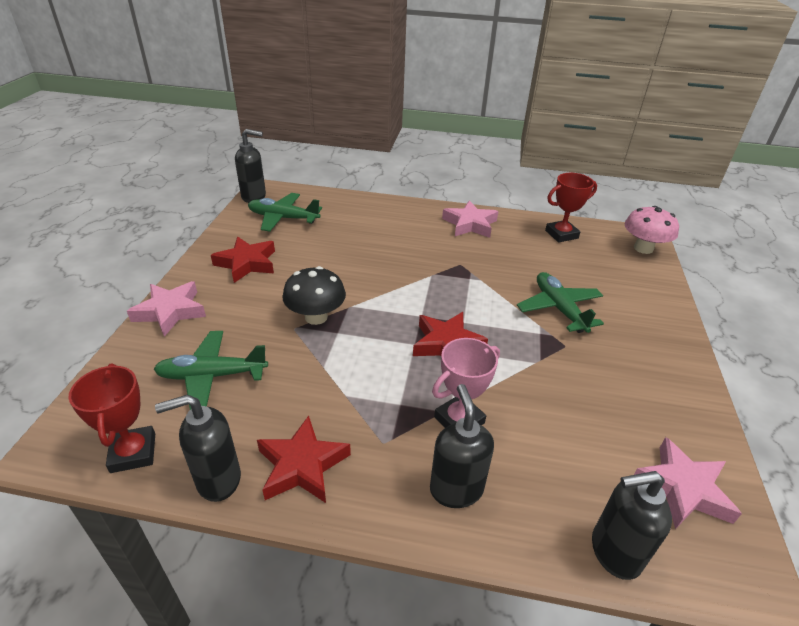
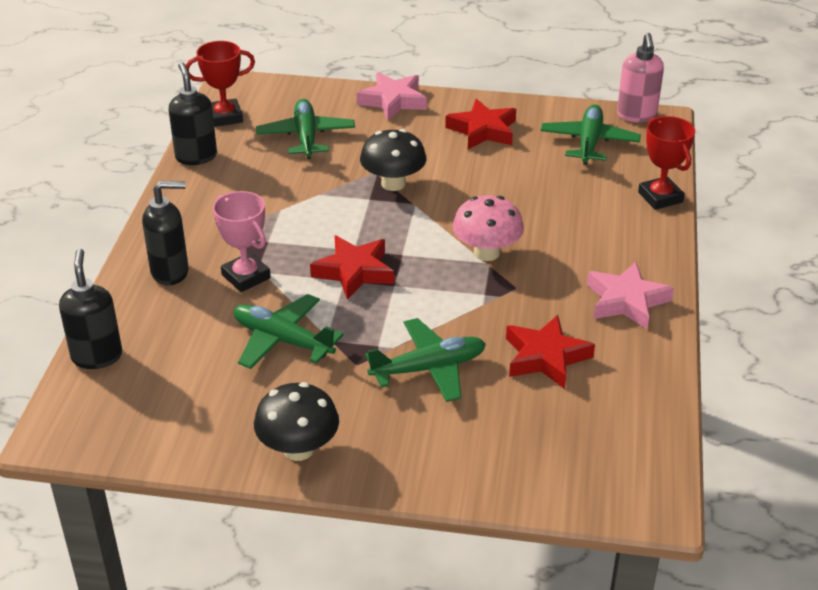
camera: 90 degrees right, 0 degrees up
black soap dispenser [235,129,266,203] -> pink soap dispenser [617,33,664,122]
red star [257,416,351,503] -> red star moved to [506,315,595,389]
red trophy [545,173,597,243] -> red trophy moved to [638,116,695,210]
pink mushroom [625,206,679,254] -> pink mushroom moved to [452,195,524,261]
pink star [634,437,742,529] -> none
none -> green plane [234,294,343,369]
none -> black mushroom [254,382,339,461]

